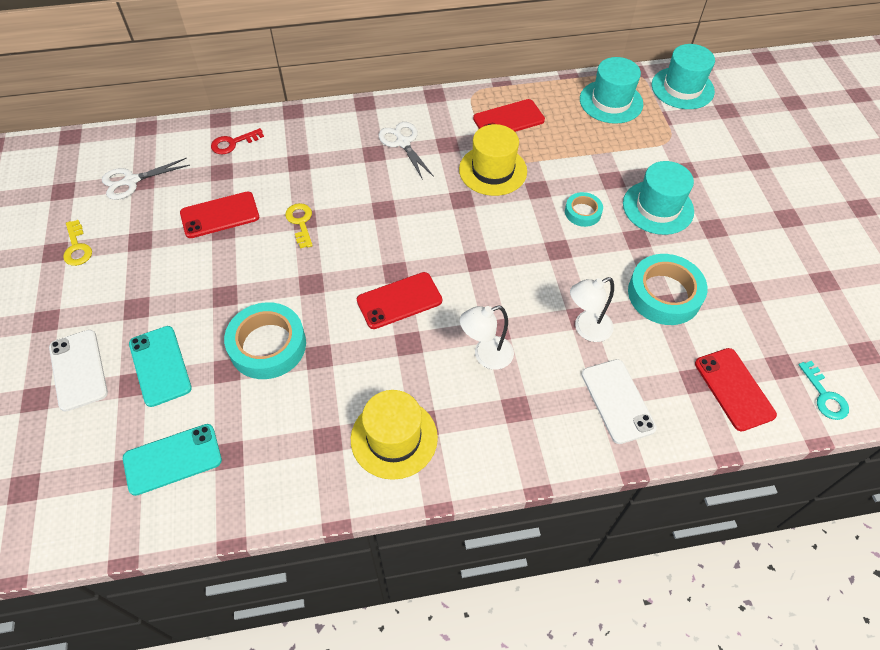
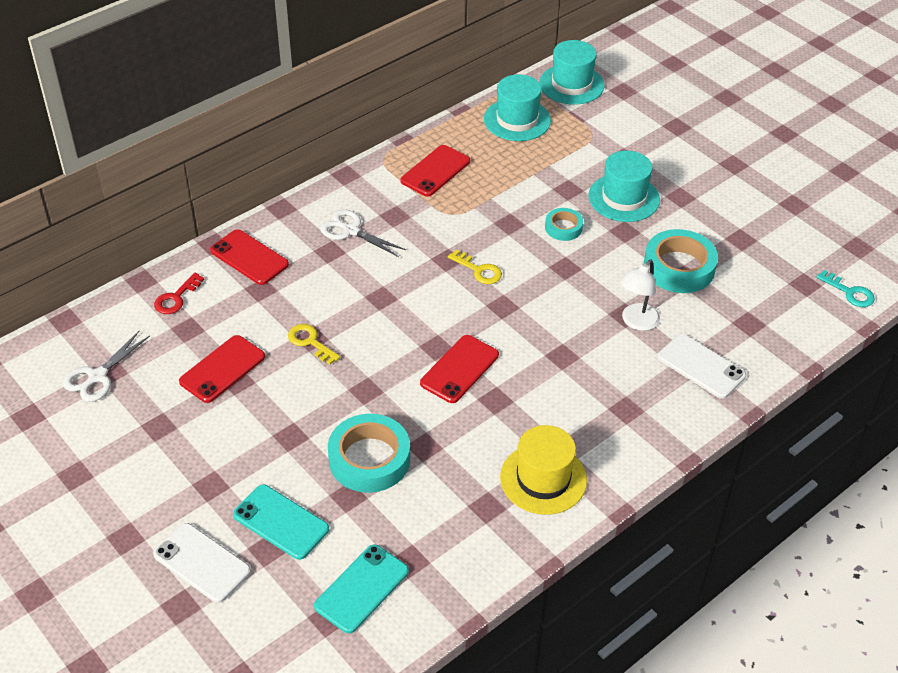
camera: 30 degrees left, 10 degrees down
yellow key [63,220,92,266] -> yellow key moved to [448,250,502,284]
yellow hat [459,124,527,196] -> none
white lamp [460,306,514,370] -> none
red phone [695,348,777,431] -> red phone moved to [210,229,289,285]

